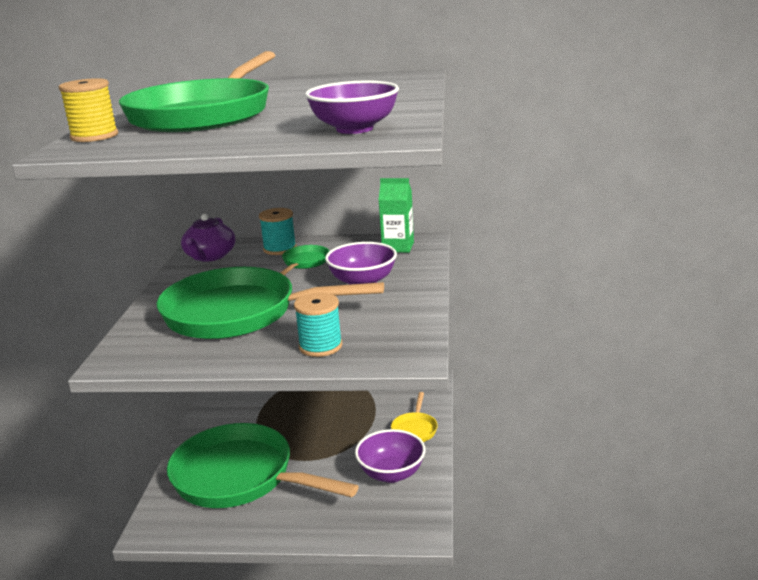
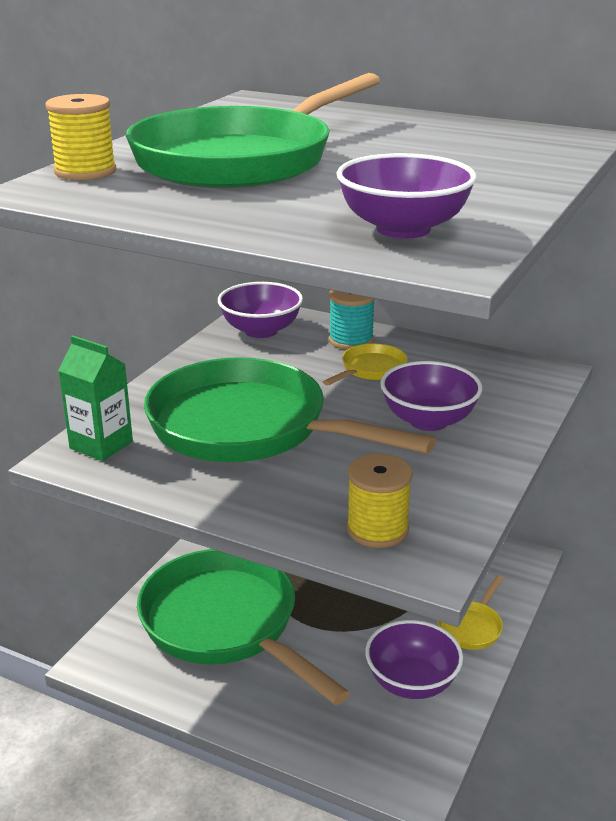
camera: 20 degrees right, 5 degrees up
purple teapot [181,214,235,262] -> purple bowl [218,282,303,338]
green pan [280,245,329,275] -> yellow pan [323,344,408,385]
turquoise spool [294,293,342,357] -> none
green carton [379,178,414,253] -> green carton moved to [58,335,133,461]
none -> yellow spool [346,453,413,548]

